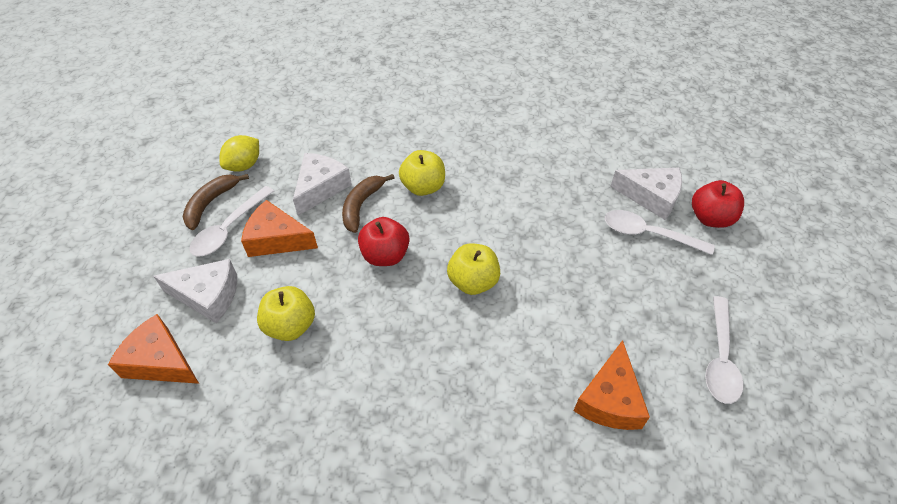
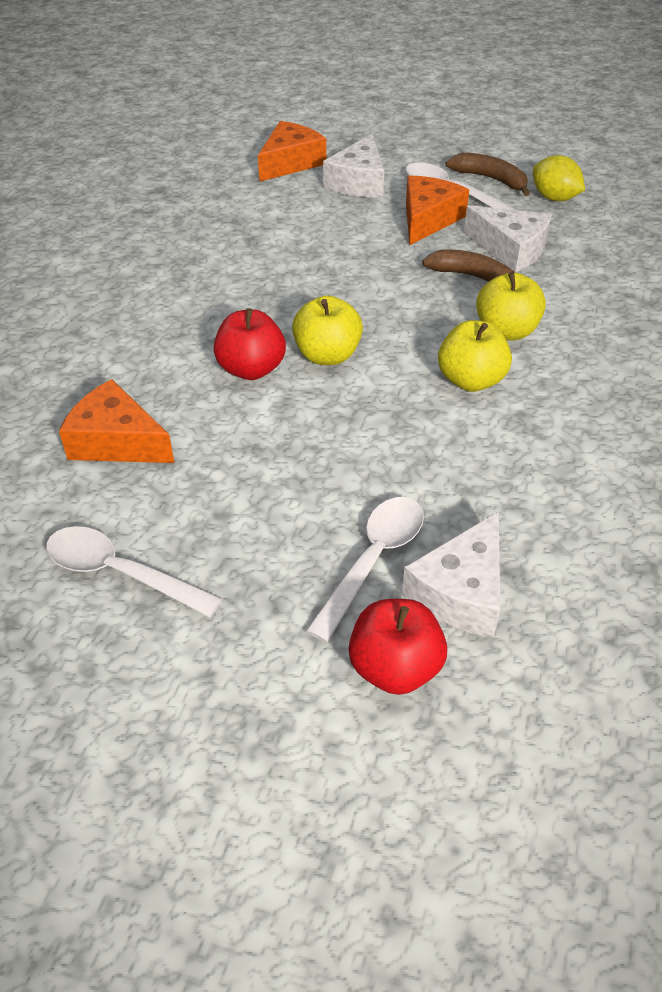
camera: 100 degrees right, 5 degrees down
yellow apple [257,286,315,341] -> yellow apple moved to [438,320,512,392]
red apple [358,217,409,266] -> red apple moved to [214,308,286,380]

